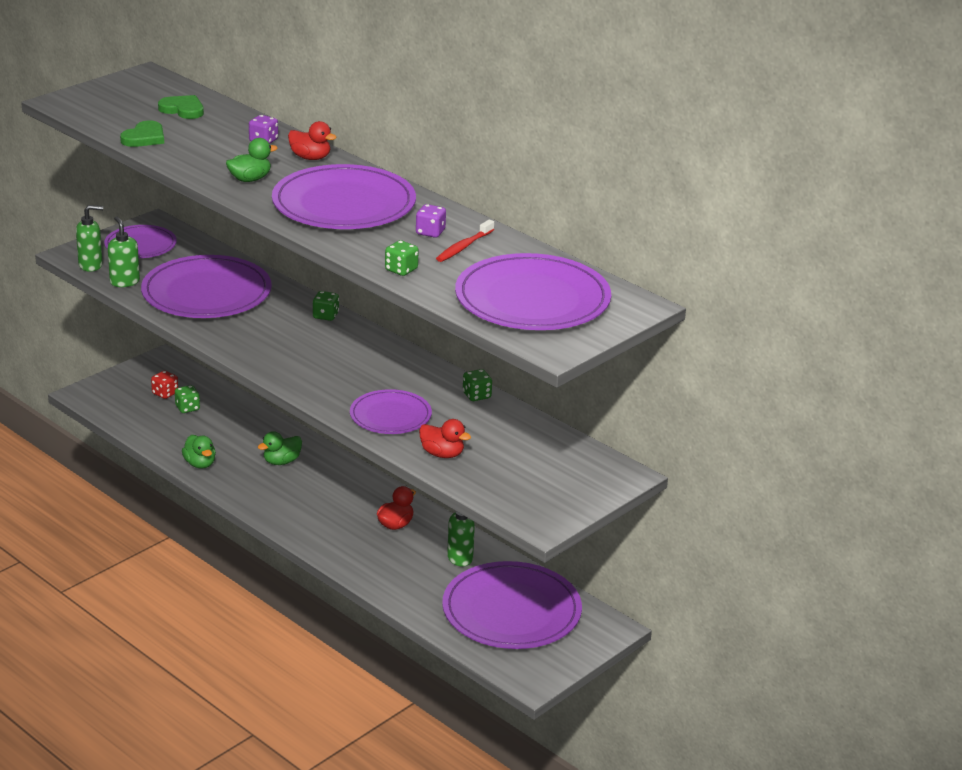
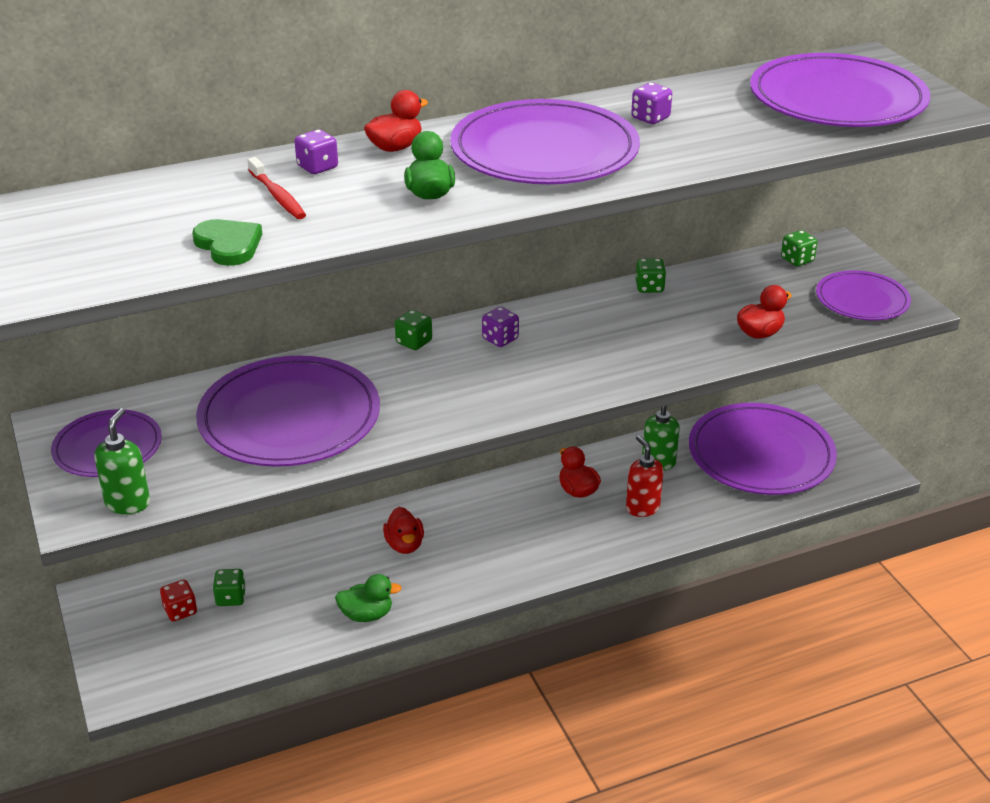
camera: 65 degrees left, 5 degrees up
green soap dispenser [108,216,140,287] -> none
green heart [158,95,204,119] -> none
green duck [258,431,302,465] -> red duck [383,507,424,554]
purple plate [350,389,432,434] -> purple plate moved to [816,270,911,321]
green dice [385,240,419,276] -> green dice moved to [781,230,818,266]
red toothbrush [436,219,494,262] -> red toothbrush moved to [247,157,306,219]
none -> purple dice [482,307,519,347]
none -> red soap dispenser [626,435,664,517]

